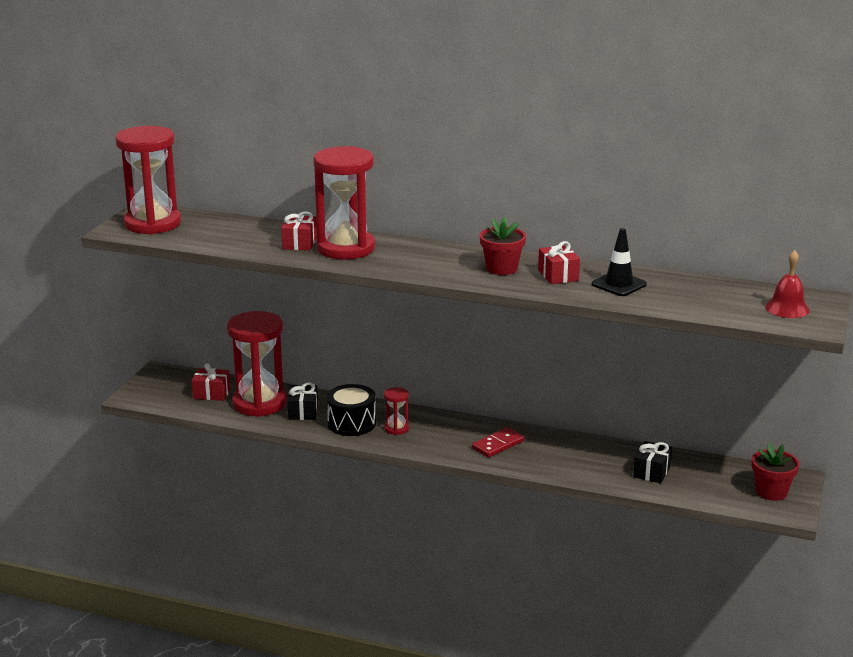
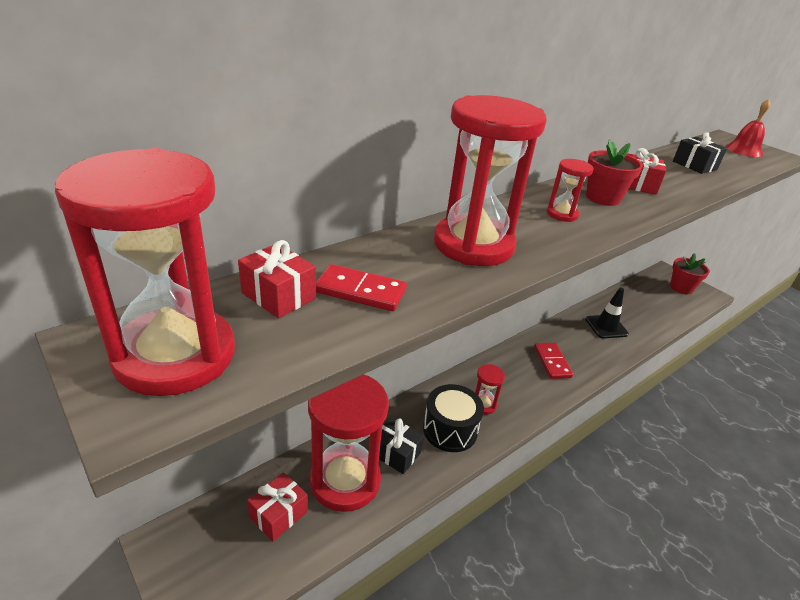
camera: 60 degrees left, 10 degrees up
red gift [281,212,317,251] -> red gift moved to [238,240,316,319]
black traffic cone [592,228,647,296] -> black traffic cone moved to [585,288,629,339]
black gift [633,441,672,483] -> black gift moved to [673,132,727,174]
none -> red domino [316,264,407,311]
none -> red hourglass [547,159,593,222]

